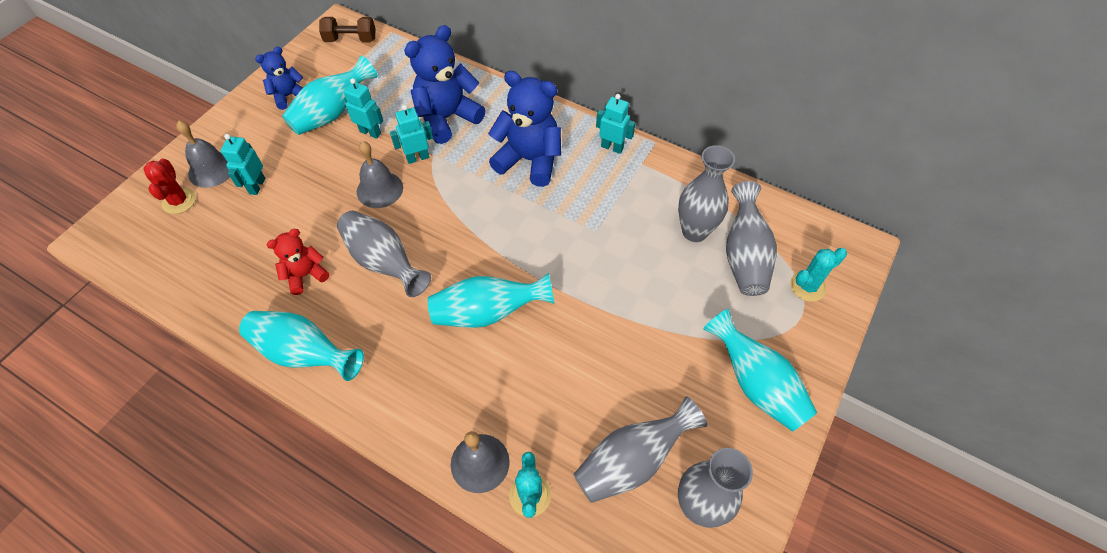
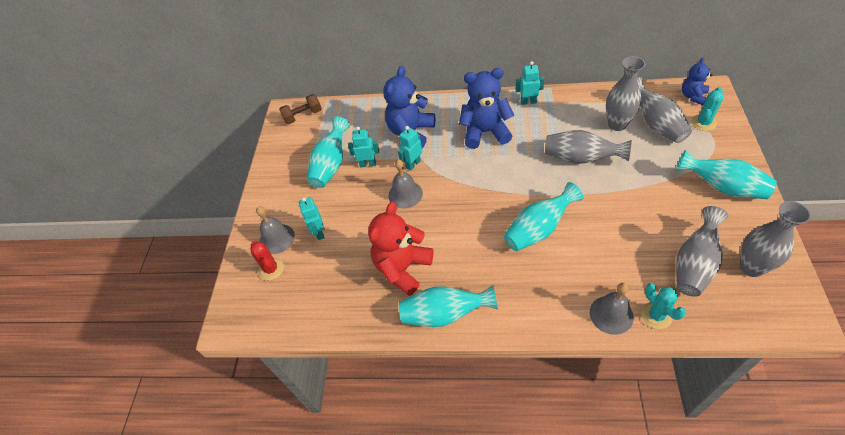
camera: 20 degrees left, 5 degrees down
blue teddy bear [255,46,303,110] -> blue teddy bear moved to [682,58,712,105]
red teddy bear [266,229,329,295] -> red teddy bear [368,202,434,296], size x1.78
grey vase [337,211,431,297] -> grey vase moved to [545,130,632,164]

